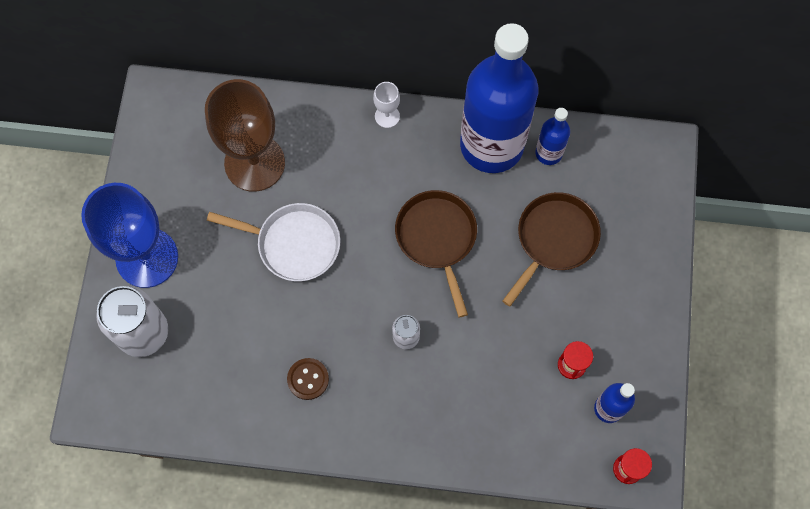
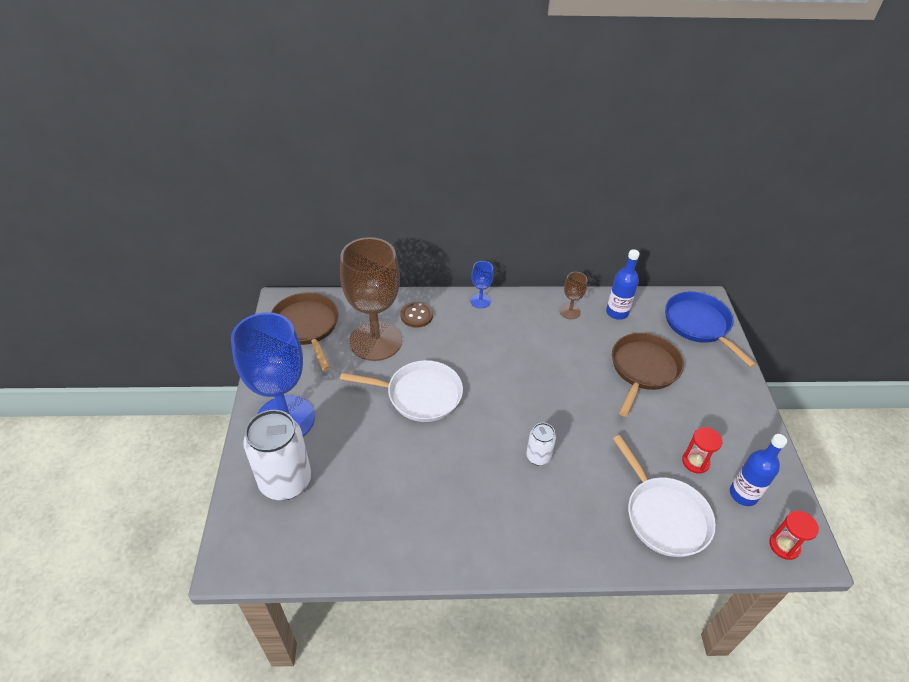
camera: 10 degrees left, 25 degrees down
brown button [287,358,329,400] -> brown button moved to [400,302,433,328]
white goblet [373,82,400,128] -> blue goblet [470,261,494,308]
brown pan [395,190,477,318] -> brown pan moved to [271,292,339,371]
blue bottle [460,23,538,173] -> brown goblet [560,272,587,319]
none -> white pan [613,435,716,557]
none -> blue pan [665,292,756,368]

